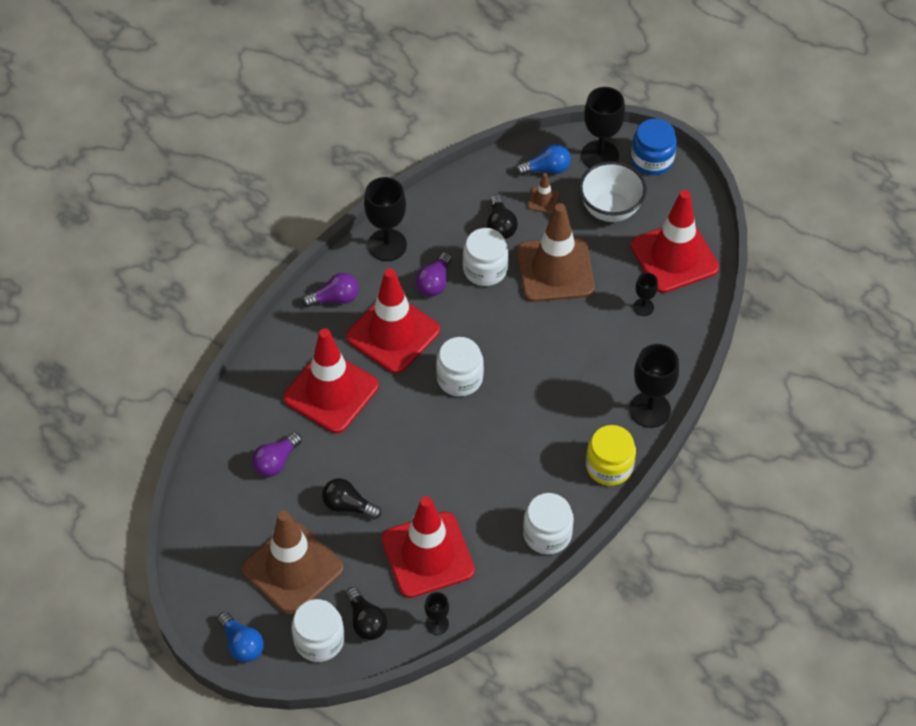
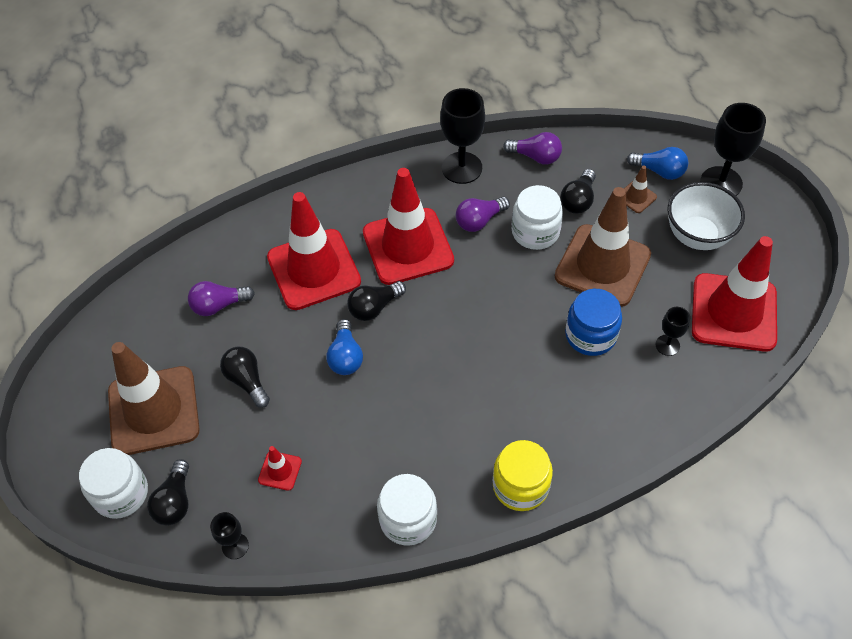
camera: 35 degrees right, 0 degrees up
blue light bulb [217,612,264,662] -> blue light bulb moved to [326,319,363,375]
purple light bulb [302,273,359,307] -> purple light bulb moved to [503,132,562,164]
red traffic cone [381,496,475,598] -> red traffic cone [258,446,302,491], size x0.41
white jar [436,337,484,397] -> none
black goblet [629,344,679,428] -> none
blue jar [631,119,677,175] -> blue jar moved to [565,289,622,356]
none -> black light bulb [347,281,406,321]

